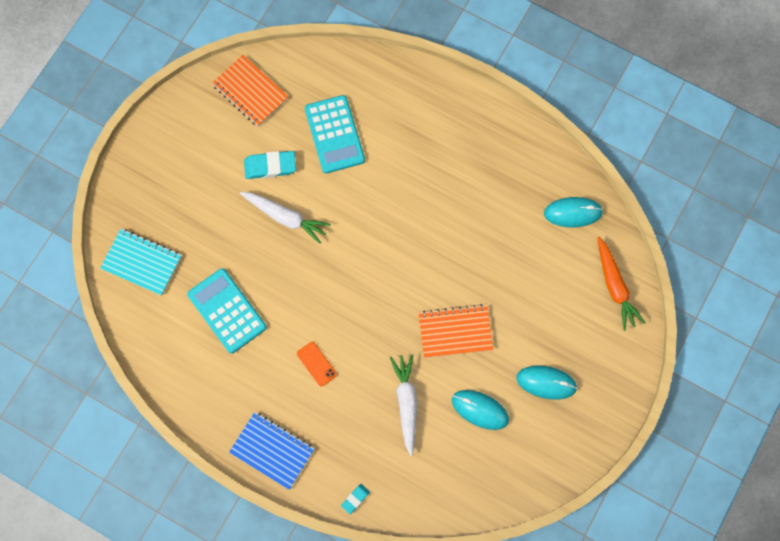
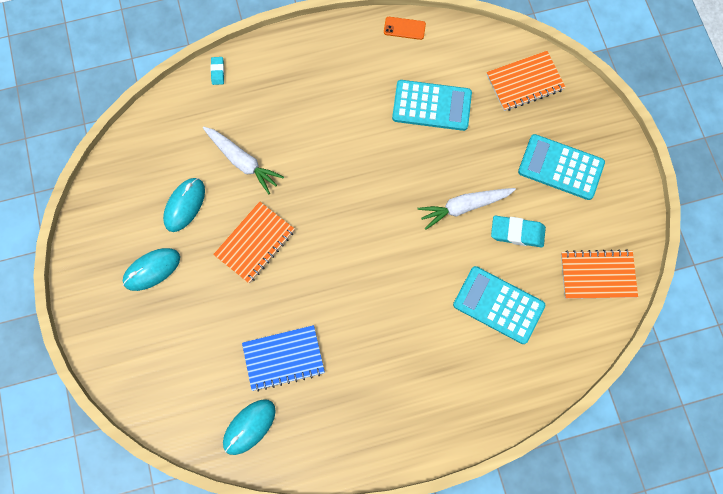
camera: 135 degrees right, 0 degrees up
turquoise notebook [100,229,182,296] -> orange notebook [487,51,566,111]
blue notebook [229,412,314,490] -> blue notebook moved to [242,325,325,392]
turquoise eraser [244,151,296,179] -> turquoise eraser turned 60 degrees clockwise [491,216,546,247]
orange phone [297,342,337,387] -> orange phone moved to [384,17,426,40]
turquoise mouse [452,390,509,430] -> turquoise mouse turned 45 degrees counterclockwise [163,178,205,232]
orange carrot [597,237,645,331] -> none
none -> turquoise calculator [518,134,605,200]

